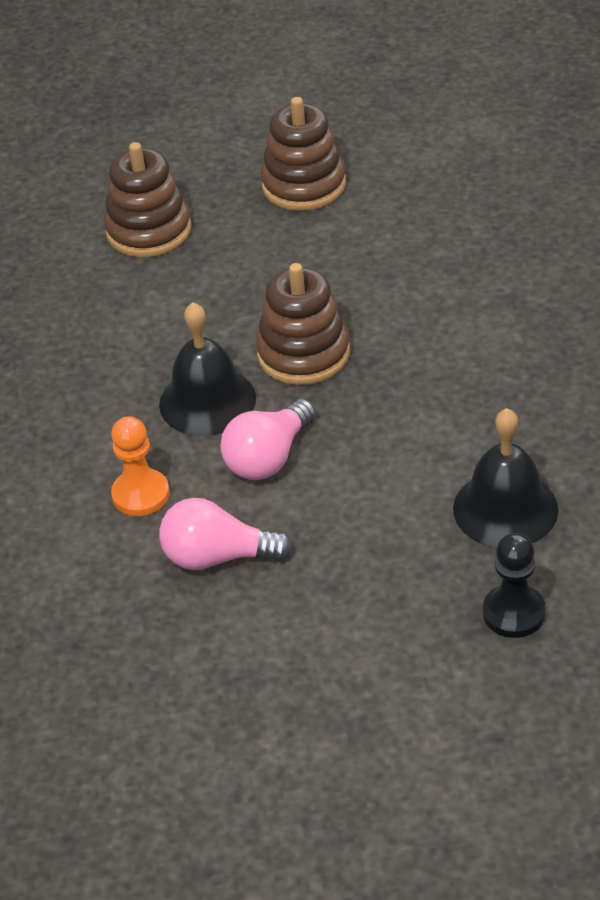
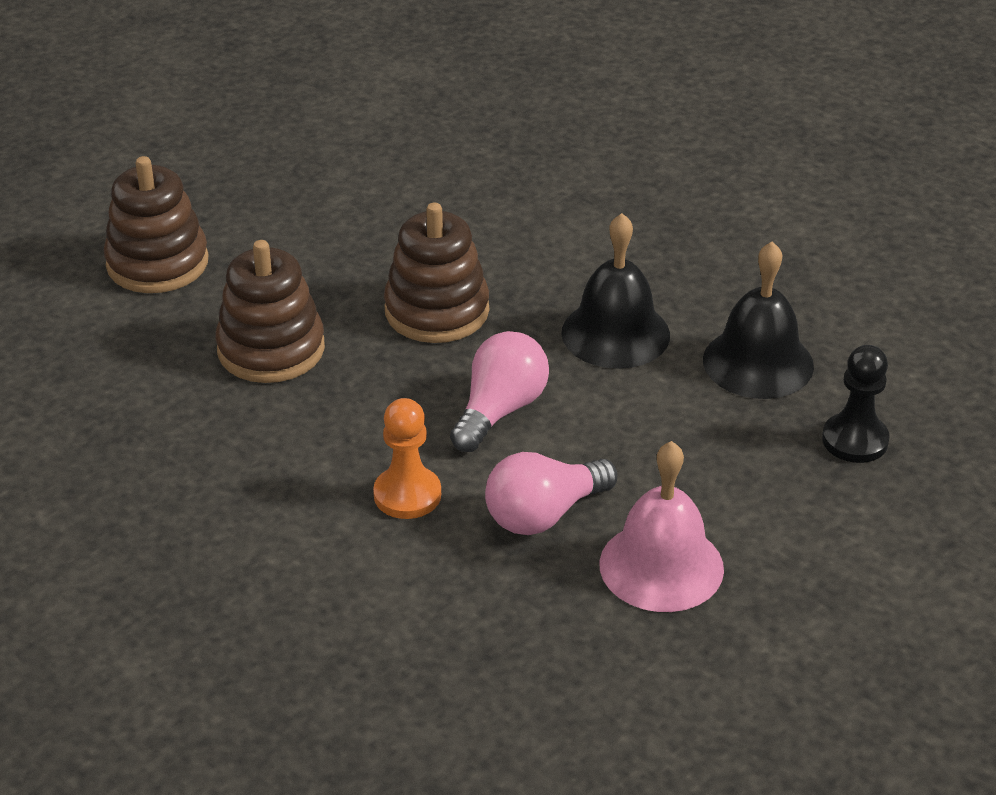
camera: 40 degrees left, 5 degrees down
black bell [159,302,256,436] -> black bell moved to [561,213,670,369]
pink light bulb [221,399,316,480] -> pink light bulb turned 150 degrees counterclockwise [450,331,549,452]
brown stacking toy [261,97,346,211] -> brown stacking toy moved to [215,240,325,383]
none -> pink bell [599,441,724,612]

